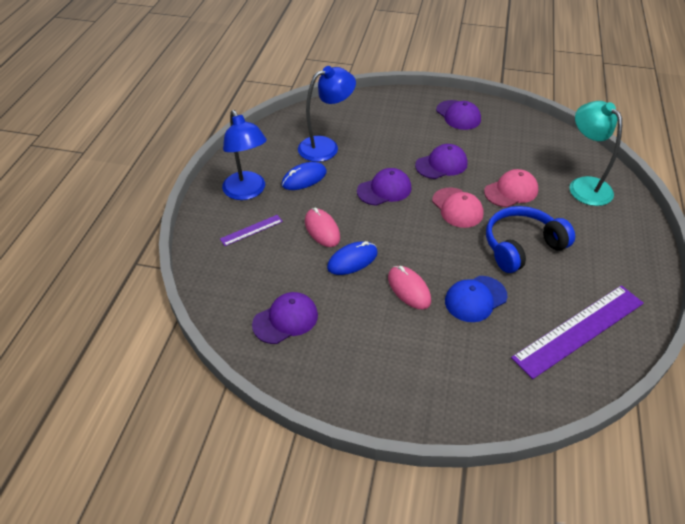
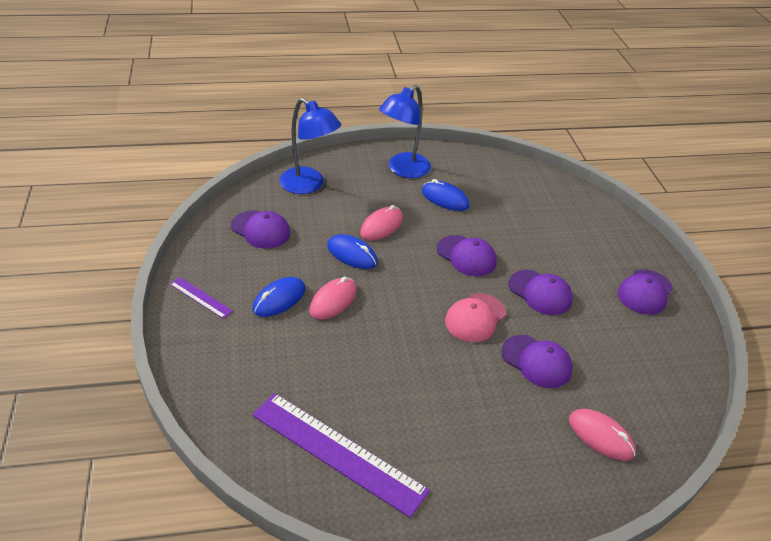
camera: 65 degrees right, 5 degrees down
purple ruler [220,215,283,246] -> purple ruler moved to [170,277,233,319]
blue lamp [298,66,356,162] -> blue lamp moved to [279,98,341,194]
blue cap [445,276,507,322] -> none
pink cap [484,169,538,207] -> purple cap [502,335,573,388]
blue headphones [486,206,575,273] -> none
turquoise lamp [569,101,622,206] -> pink mouse [569,409,636,461]
none -> blue mouse [252,277,306,317]

